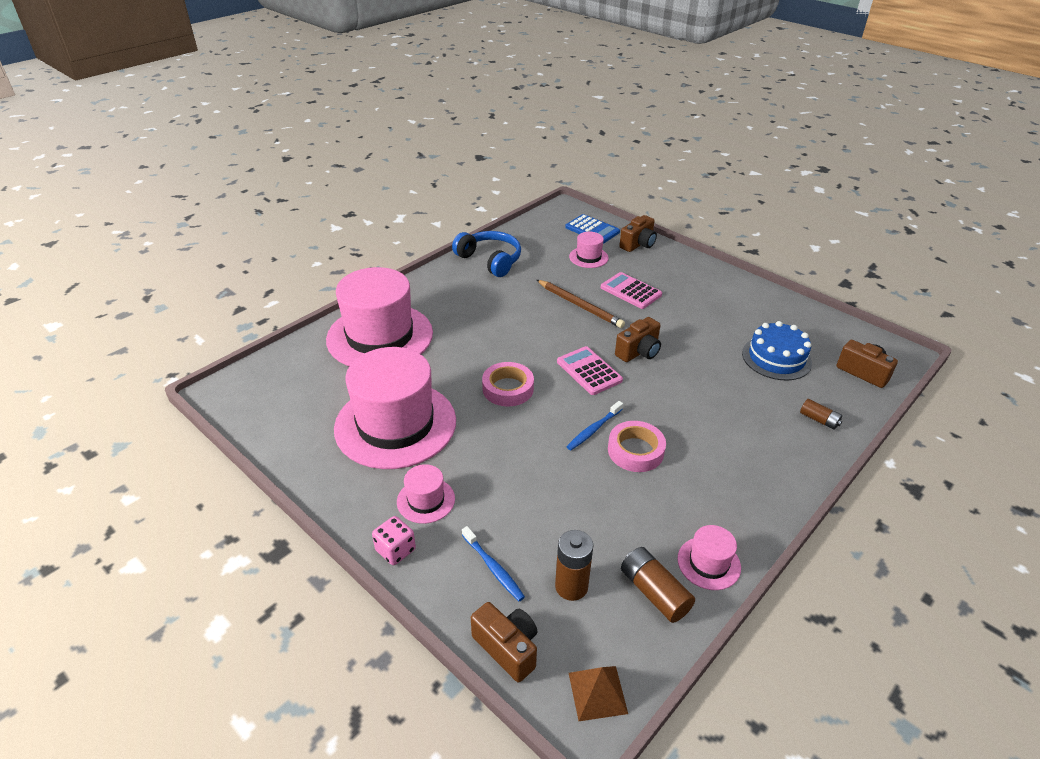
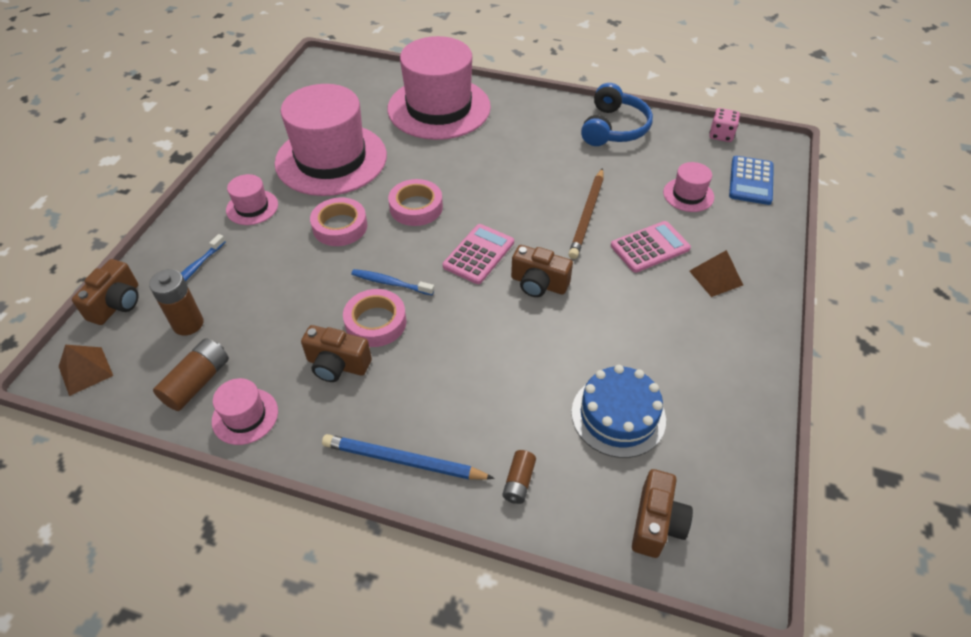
camera: 65 degrees right, 10 degrees up
pink dice [372,516,416,565] -> pink dice moved to [709,108,740,142]
pink calculator [601,272,662,309] -> pink calculator turned 45 degrees clockwise [611,221,691,273]
brown camera [619,215,657,252] -> brown camera moved to [301,325,372,382]
none -> pink tape [310,198,367,246]
none -> blue pencil [322,434,495,480]
none -> brown pyramid [690,250,743,297]

